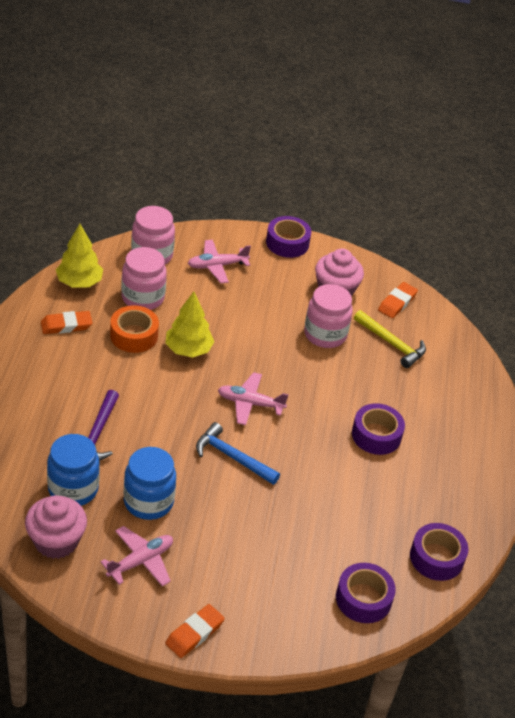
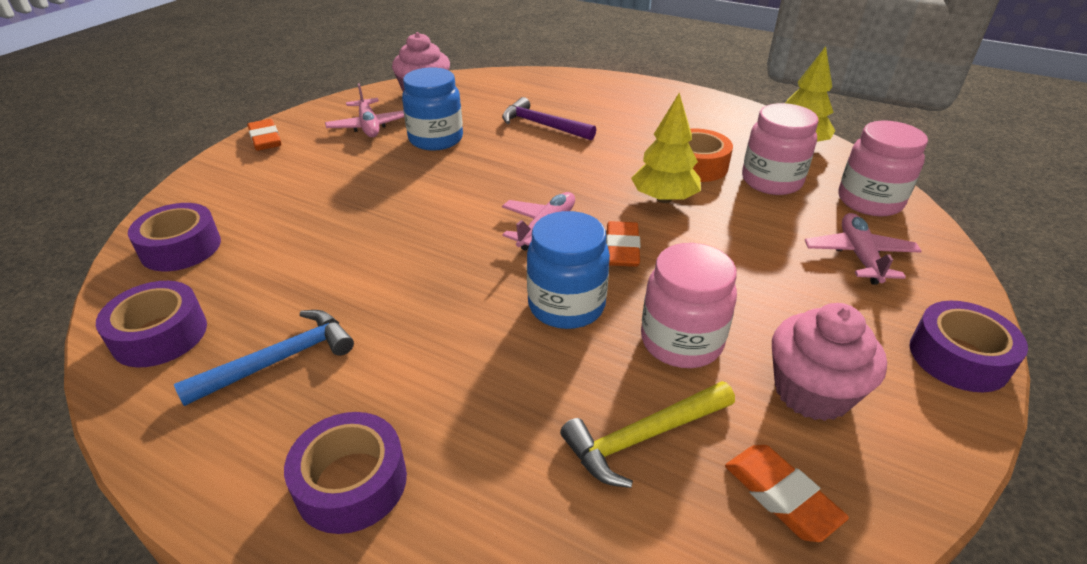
camera: 115 degrees right, 5 degrees down
orange eraser [41,311,93,334] -> orange eraser moved to [606,221,641,267]
blue jar [47,434,100,506] -> blue jar moved to [527,211,610,329]
blue hammer [196,422,280,485] -> blue hammer moved to [174,310,354,406]
purple tape [352,403,405,455] -> purple tape moved to [284,412,407,534]

